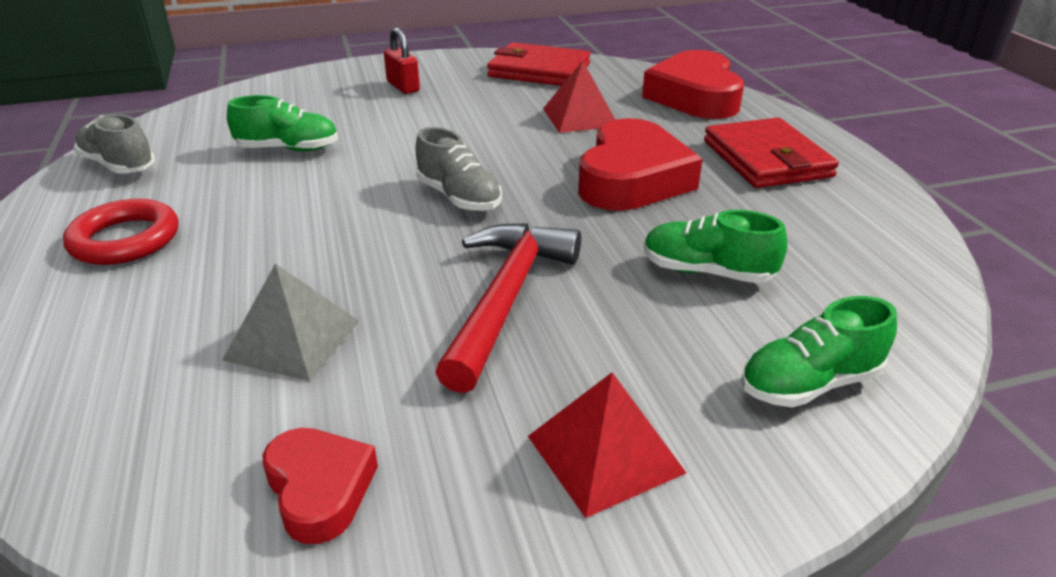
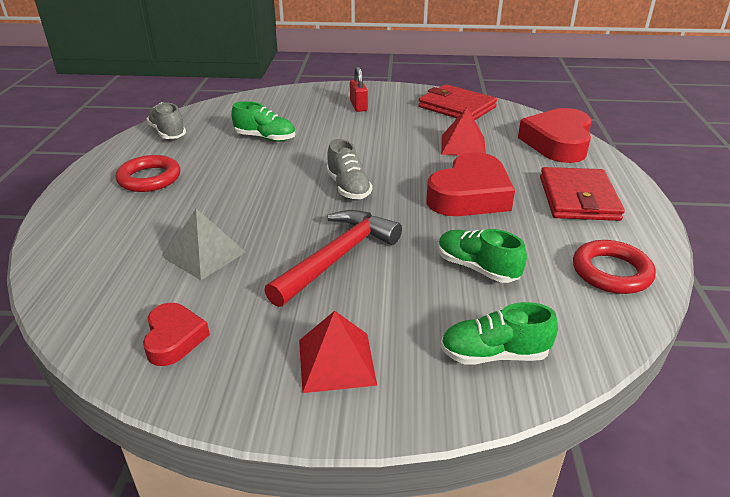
camera: 20 degrees right, 0 degrees up
none -> red ring [573,240,656,294]

